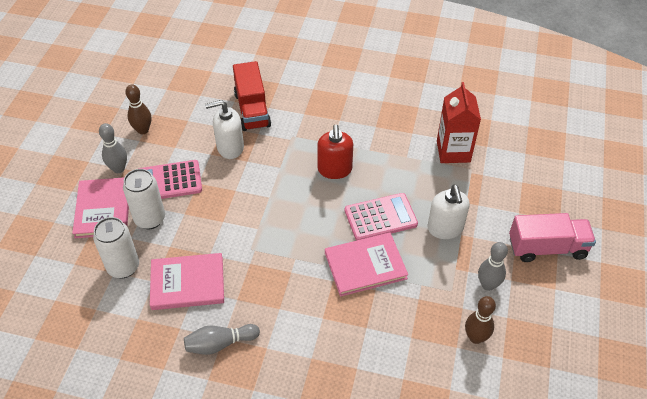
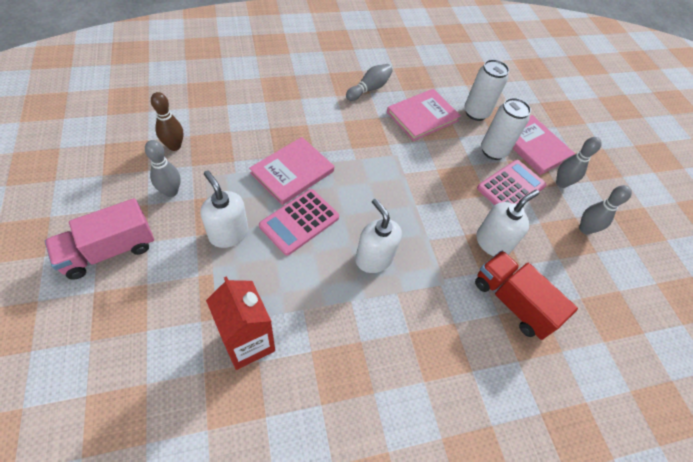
camera: 145 degrees right, 5 degrees up
brown bowling pin [125,84,151,135] -> grey bowling pin [579,185,632,235]
red soap dispenser [317,125,353,179] -> white soap dispenser [355,198,402,273]

